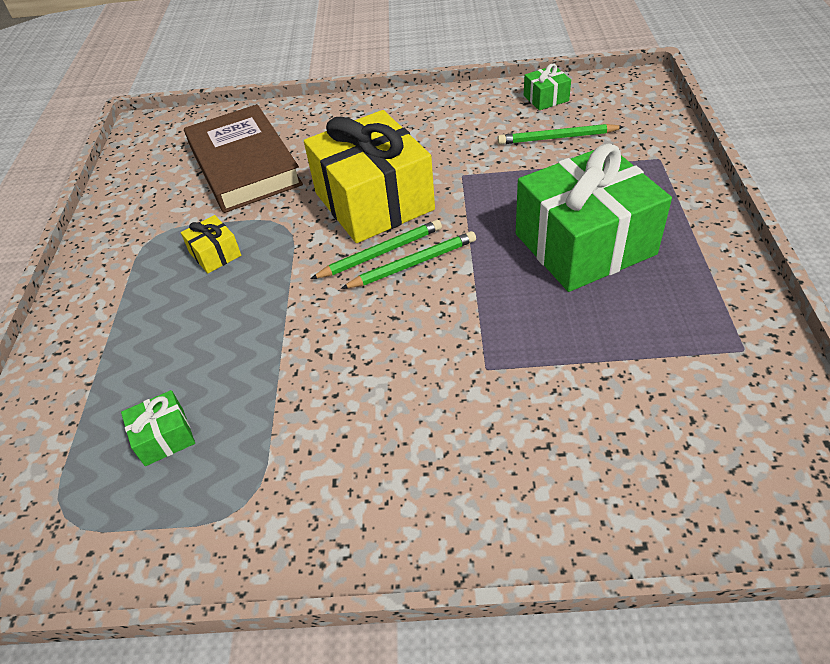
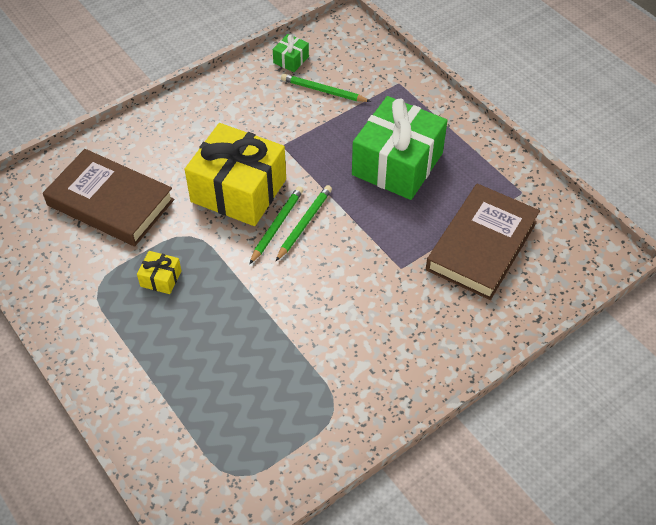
camera: 40 degrees left, 5 degrees up
green gift [121,390,195,466] -> none
green pencil [498,124,624,145] -> green pencil turned 60 degrees clockwise [281,74,371,102]
none -> brown book [426,184,540,300]

